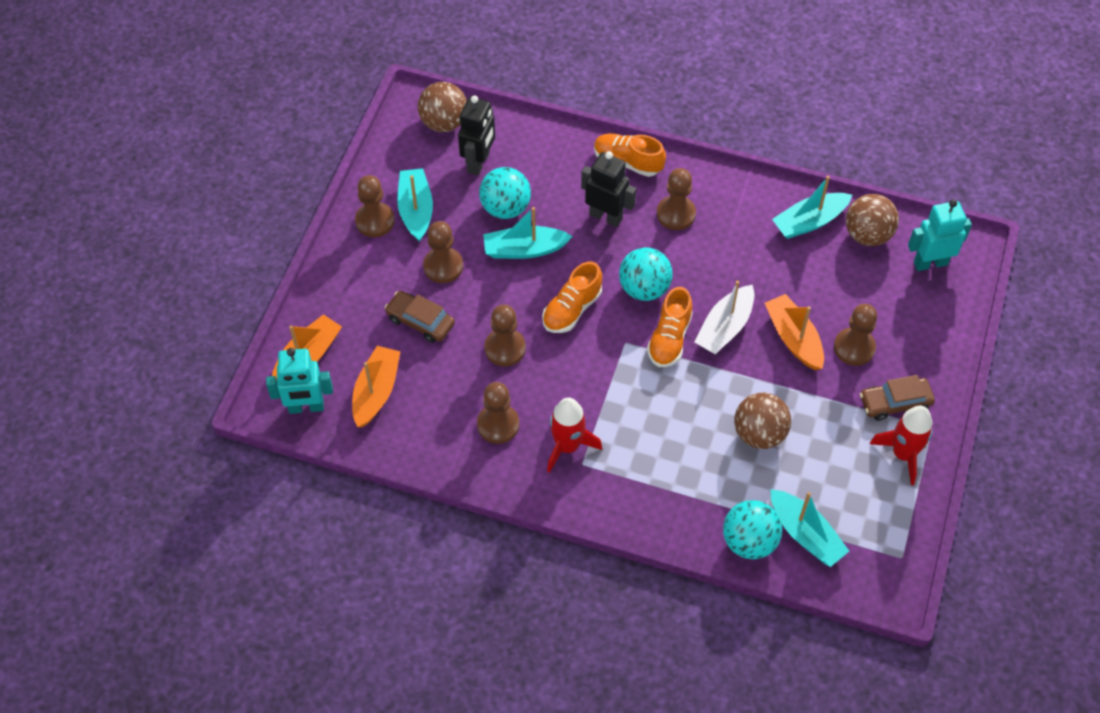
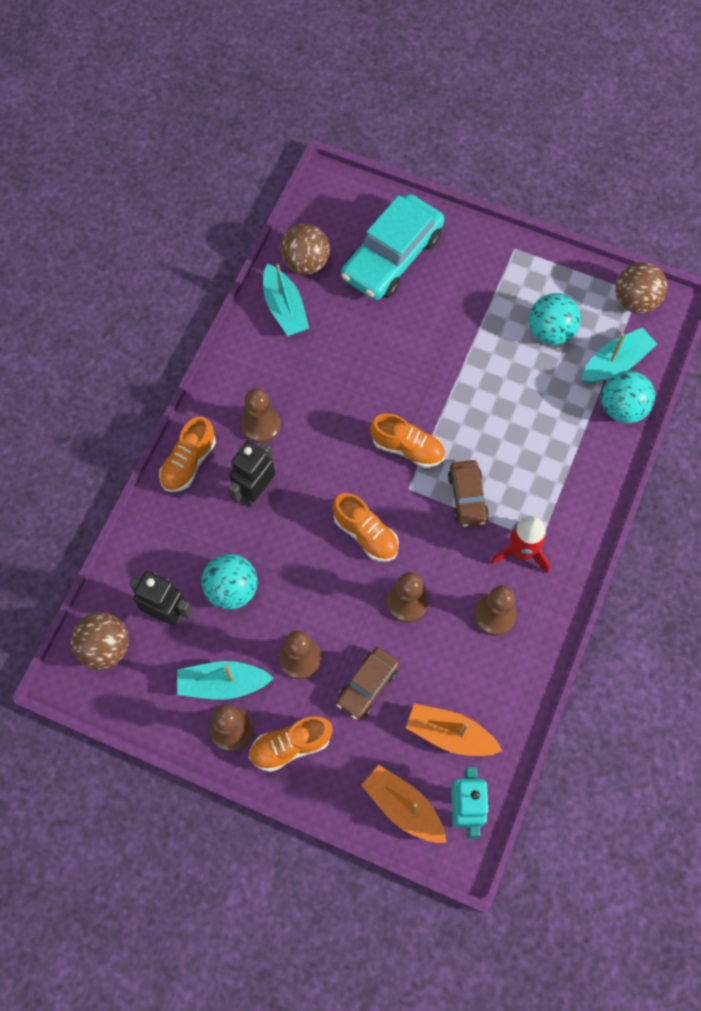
camera: 85 degrees left, 10 degrees up
turquoise boat [483,207,573,259] -> none
turquoise ball [619,247,673,301] -> turquoise ball moved to [529,293,581,345]
white boat [695,281,755,354] -> none
brown ball [734,393,791,449] -> brown ball moved to [615,262,667,314]
orange boat [765,294,824,370] -> none
brown pawn [834,304,877,366] -> none
brown car [860,375,935,421] -> brown car moved to [448,460,489,527]
red rocket [870,406,933,485] -> none
turquoise robot [908,199,972,271] -> none
none -> orange shoe [249,716,333,772]
none -> turquoise car [341,194,444,300]

